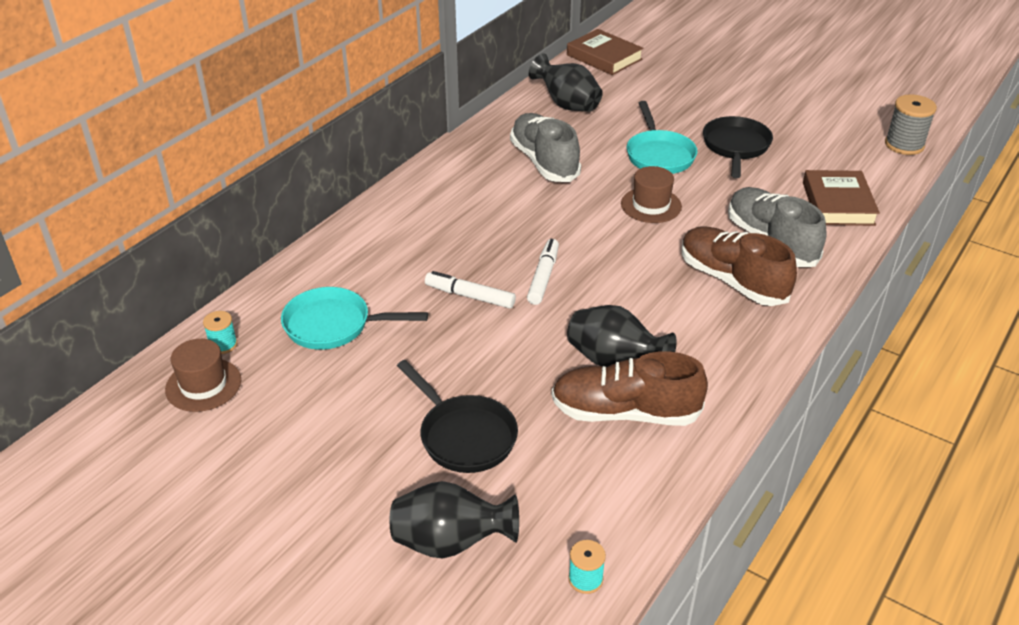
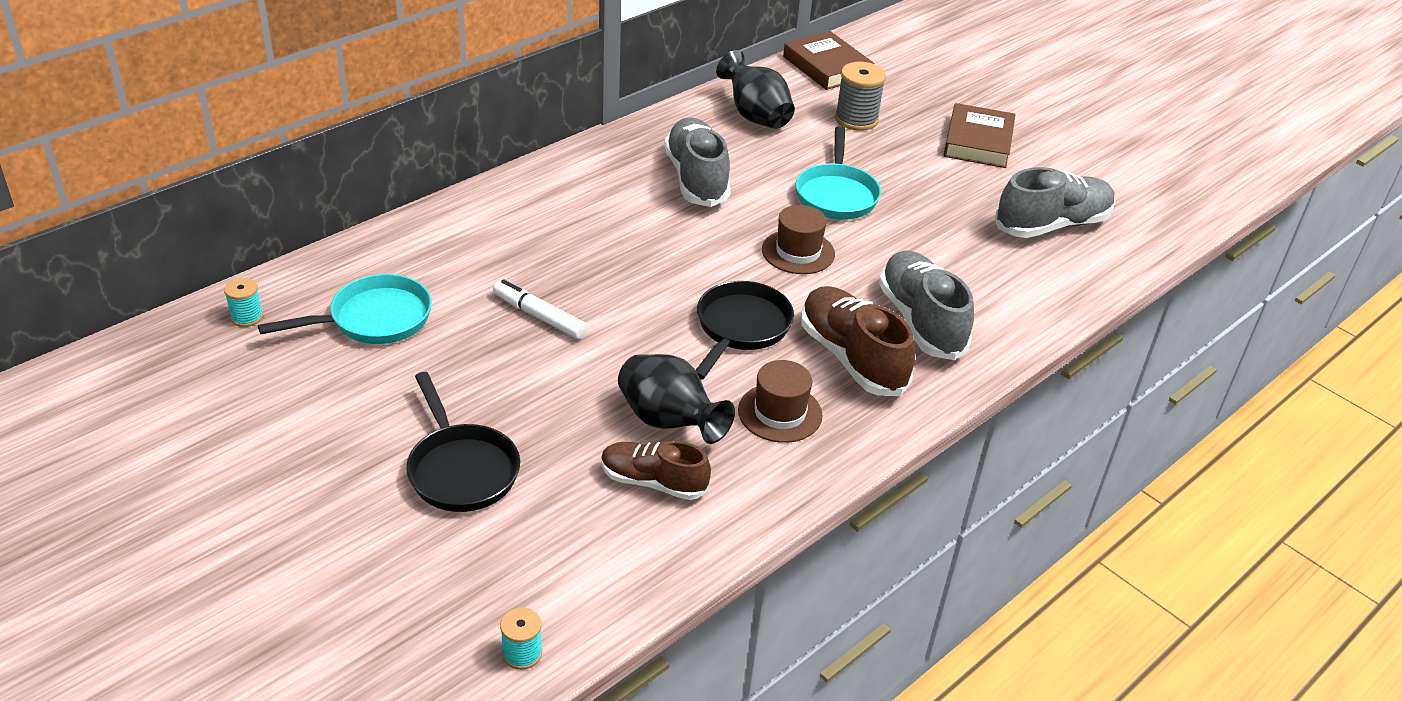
camera: 10 degrees right, 0 degrees up
brown hat [165,339,241,412] -> brown hat moved to [738,360,823,443]
turquoise pan [281,287,428,350] -> turquoise pan turned 135 degrees clockwise [258,274,432,344]
black vase [390,481,519,559] -> none
white marker [527,239,559,305] -> none
brown shoe [552,351,708,426] -> brown shoe [601,441,711,500], size x0.65
black pan [703,116,773,178] -> black pan moved to [695,281,794,379]
brown book [803,170,880,226] -> brown book moved to [944,103,1016,168]
grey spool [885,94,937,155] -> grey spool moved to [835,62,886,131]
none -> grey shoe [995,167,1115,238]

